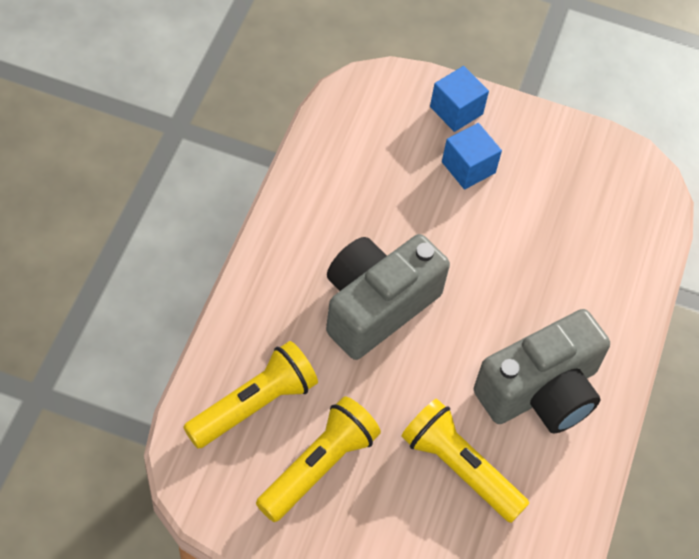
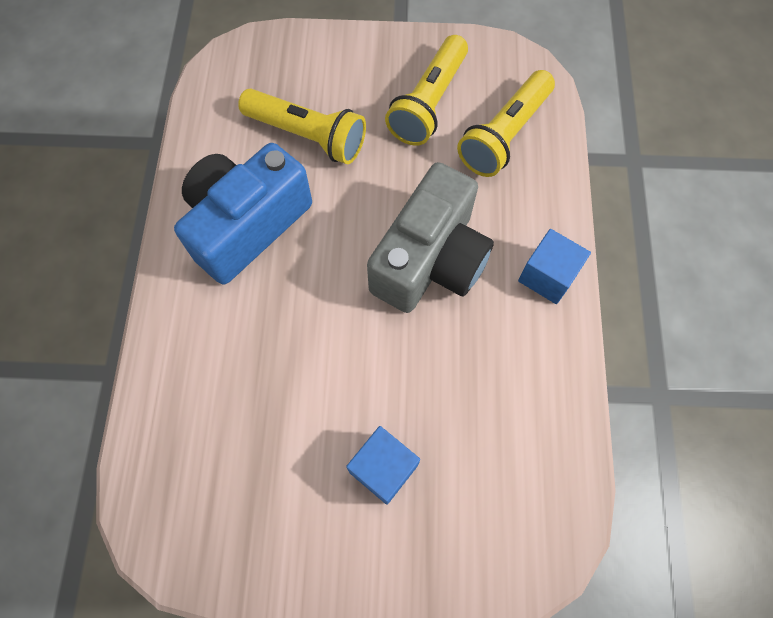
camera: 170 degrees right, 10 degrees up
blue cube [430,66,489,132] -> blue cube moved to [518,229,591,304]
grey camera [474,309,610,434] -> blue camera [174,143,312,285]

